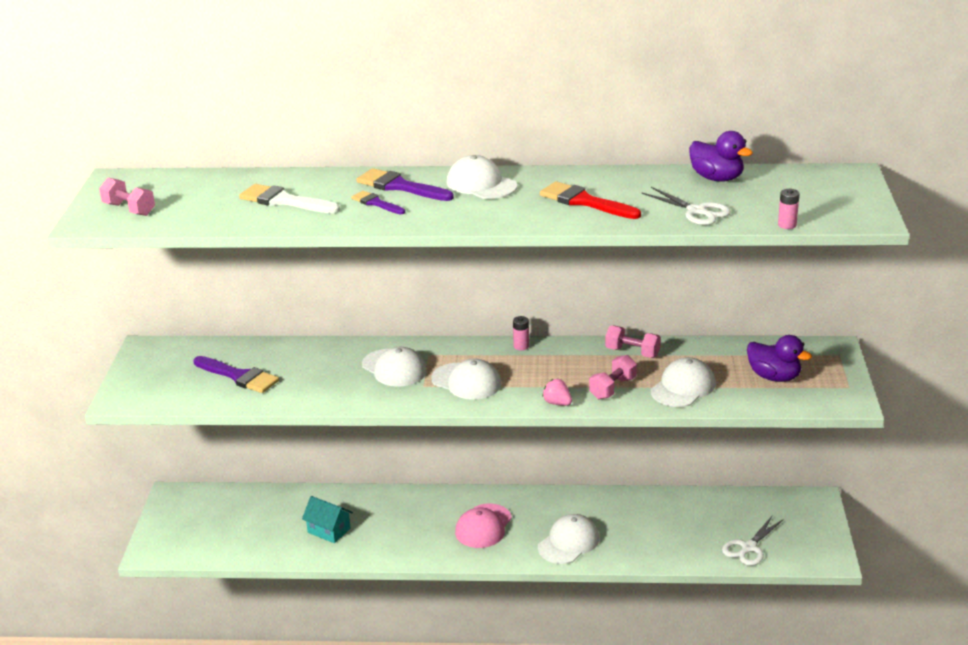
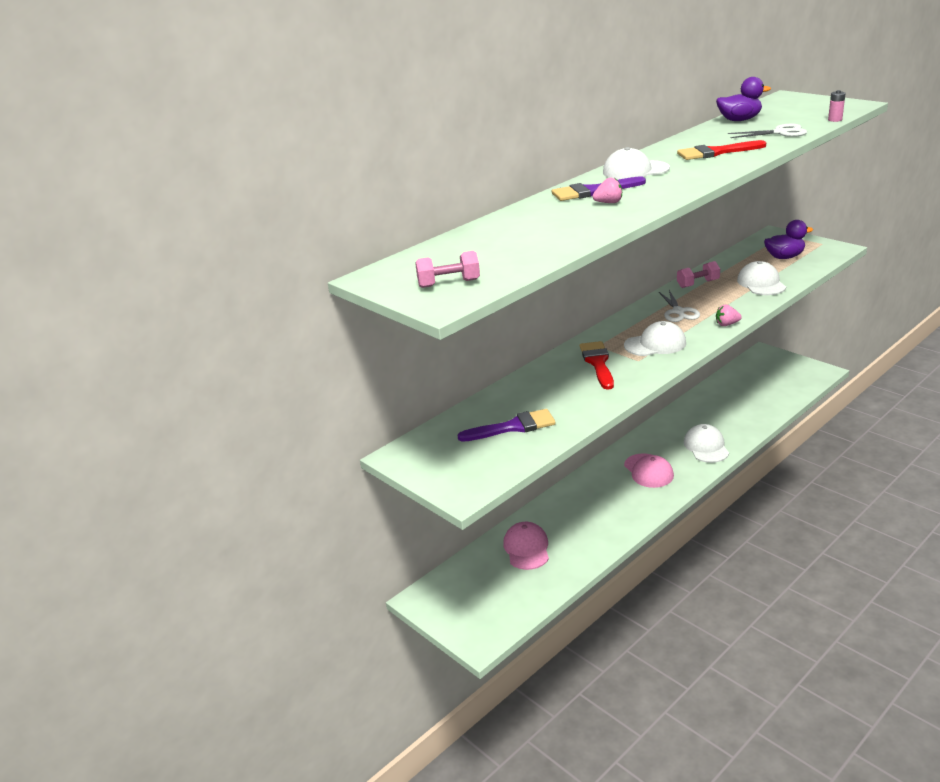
camera: 45 degrees left, 0 degrees up
white brush [239,184,340,214] -> none
turquoise house [302,496,353,543] -> none
purple brush [351,191,405,215] -> pink strawberry [592,178,622,203]
white cap [362,347,427,387] -> red brush [580,341,614,390]
pink battery [513,316,529,350] -> none
pink dumbbell [589,355,637,399] -> none
white scissors [722,516,784,566] -> white scissors moved to [659,290,700,322]
none -> pink cap [503,522,549,570]

